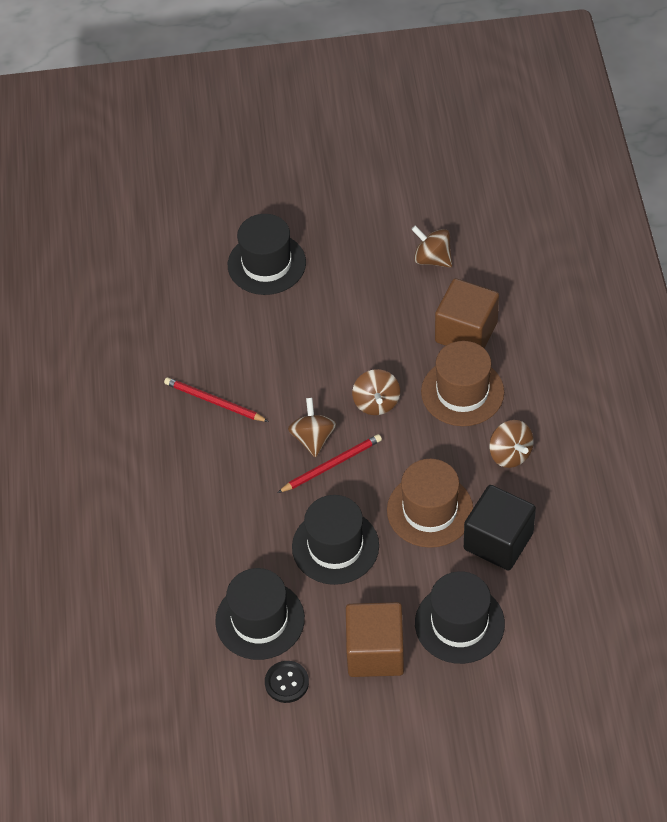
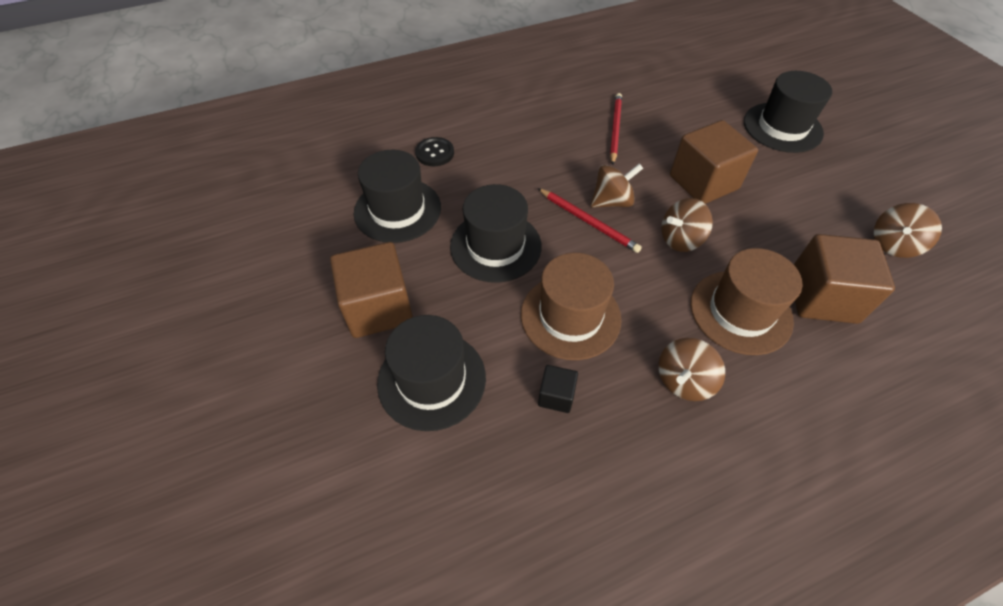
camera: 70 degrees right, 0 degrees up
black button [265,661,309,703] -> black button moved to [415,137,454,166]
brown spinning top [411,225,452,268] -> brown spinning top turned 150 degrees counterclockwise [874,203,942,258]
black cube [464,485,536,571] -> black cube [538,365,578,413], size x0.48
none -> brown cube [670,120,758,204]

